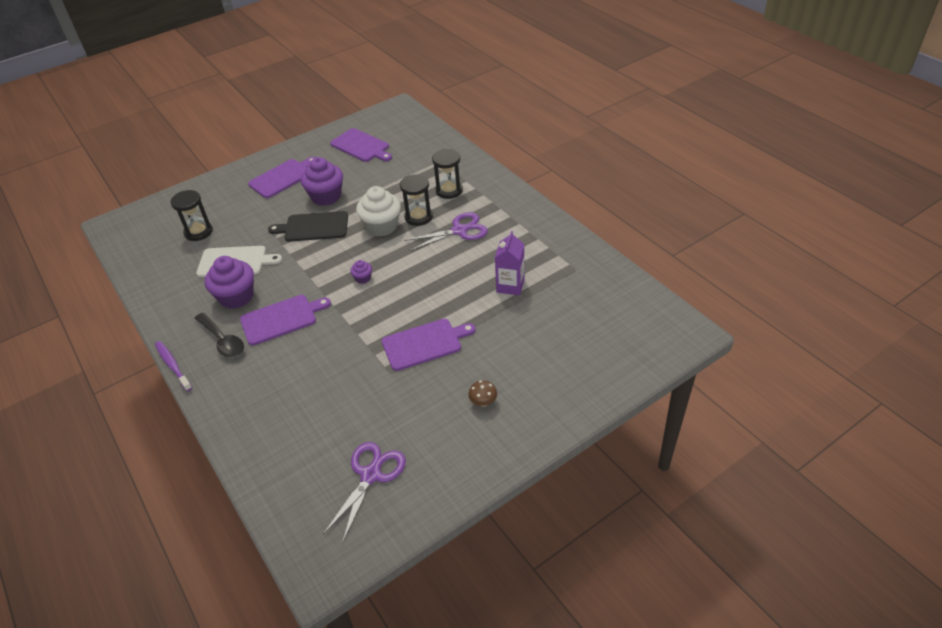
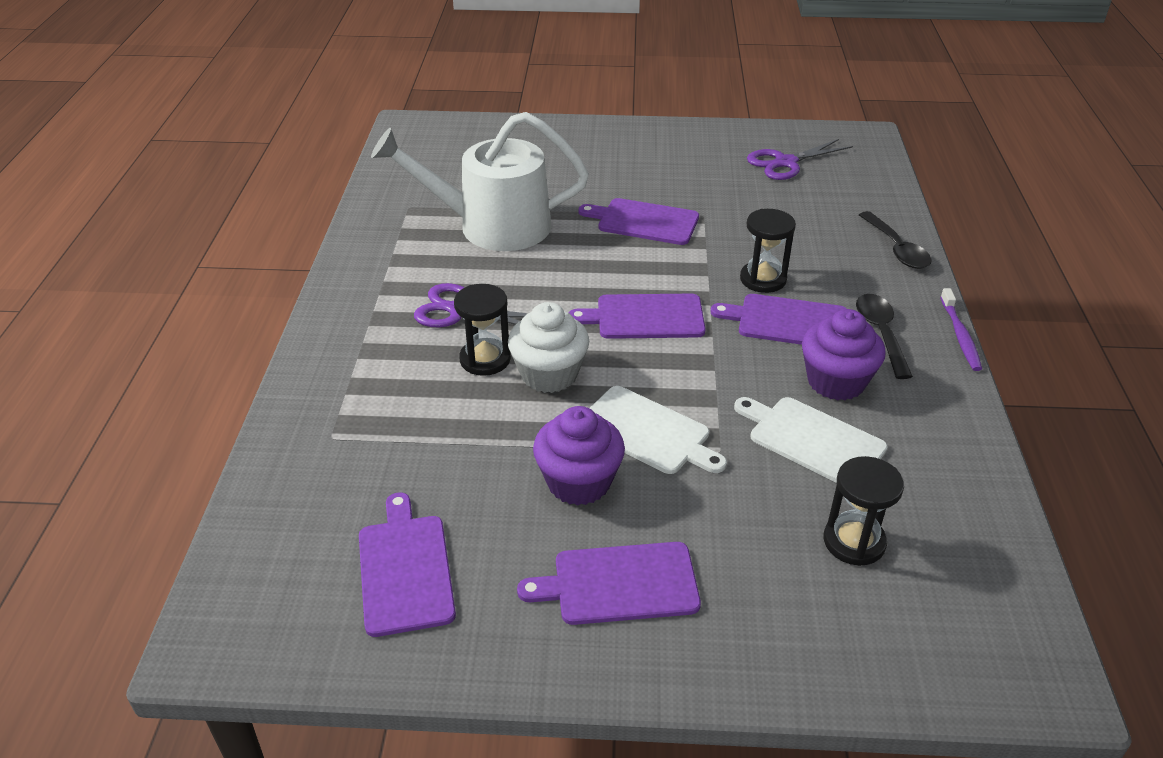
camera: 145 degrees left, 5 degrees down
black cutting board [268,211,348,242] -> white cutting board [589,386,727,474]
purple cupcake [350,260,372,284] -> purple cutting board [568,294,705,339]
black hourglass [432,149,463,199] -> black hourglass moved to [740,209,796,293]
brown mushroom [468,380,497,406] -> none
purple carton [495,231,524,295] -> white watering can [371,112,589,251]
none -> black spoon [859,211,932,269]

